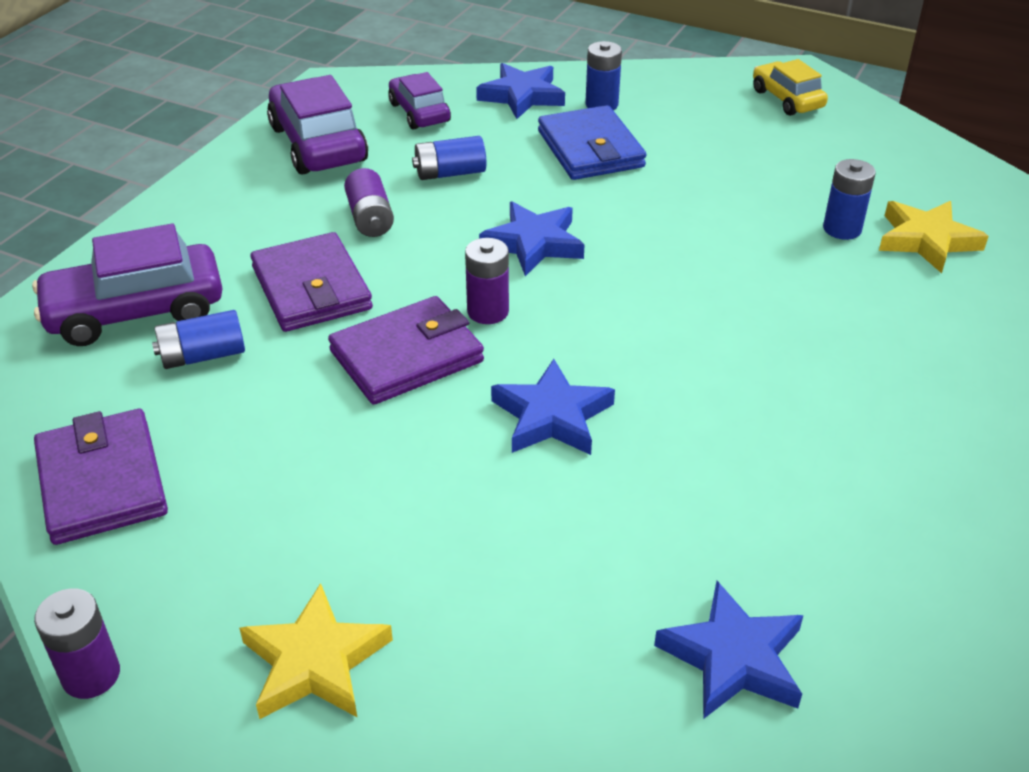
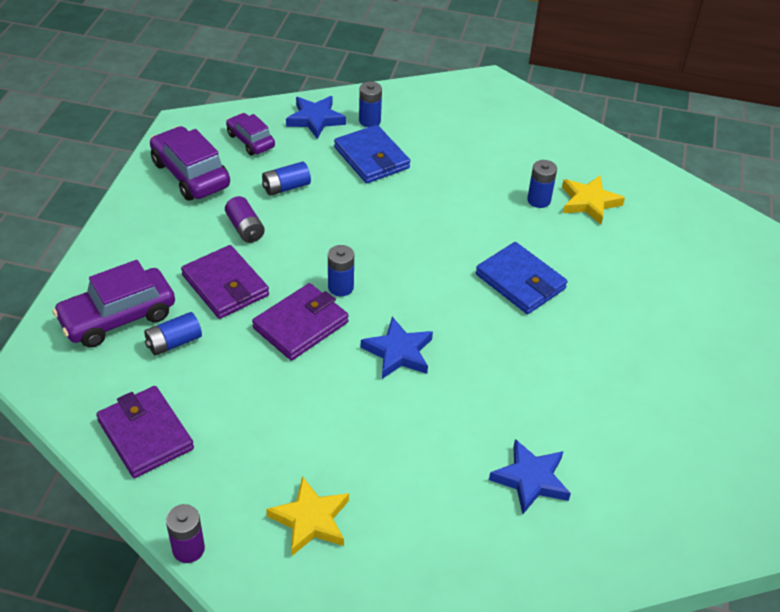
camera: 15 degrees left, 5 degrees up
purple battery [465,238,509,324] -> blue battery [328,245,354,296]
blue star [479,202,585,276] -> none
yellow car [753,59,828,116] -> none
none -> blue wallet [476,242,568,314]

